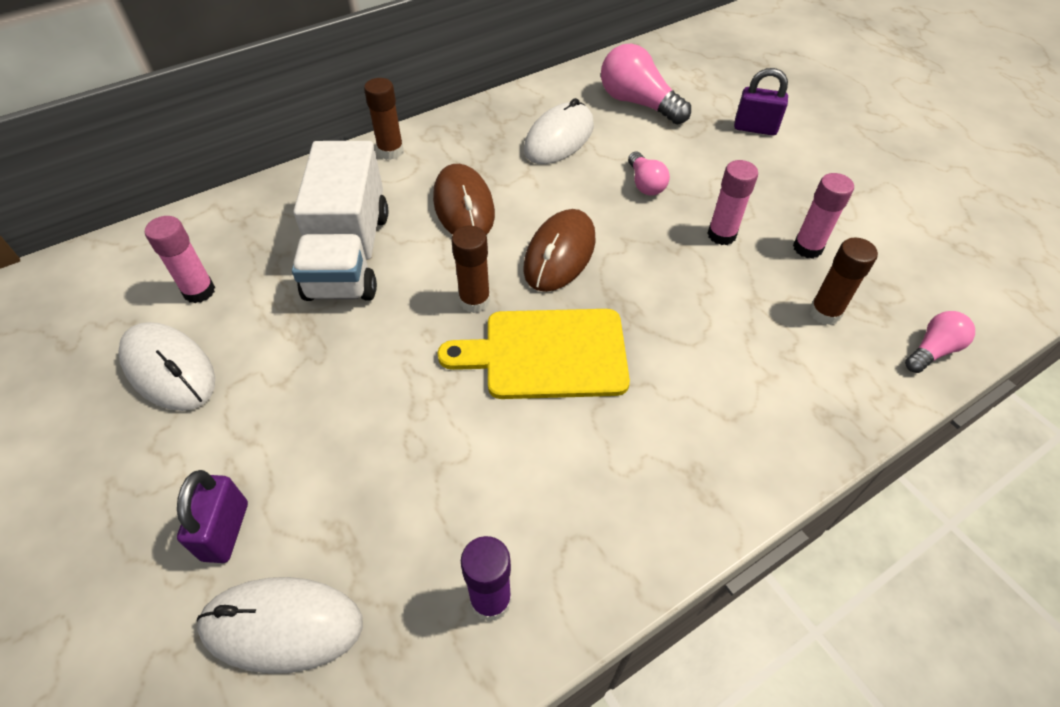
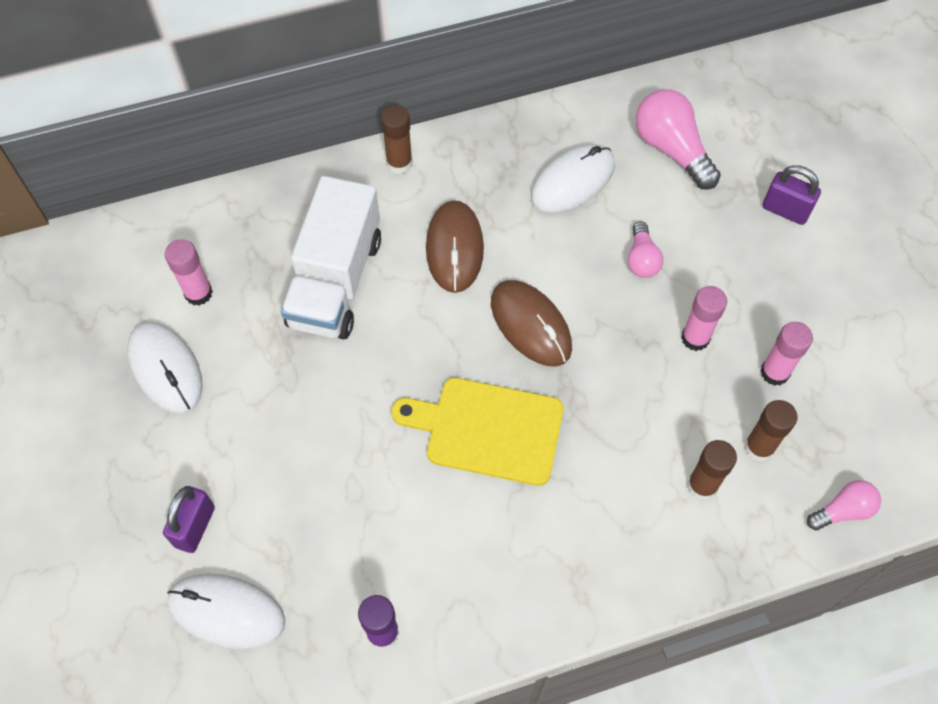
camera: 15 degrees right, 10 degrees up
brown glue stick [451,226,490,313] -> brown glue stick moved to [687,440,737,500]
brown mouse [523,209,596,292] -> brown mouse turned 75 degrees counterclockwise [491,280,572,366]

